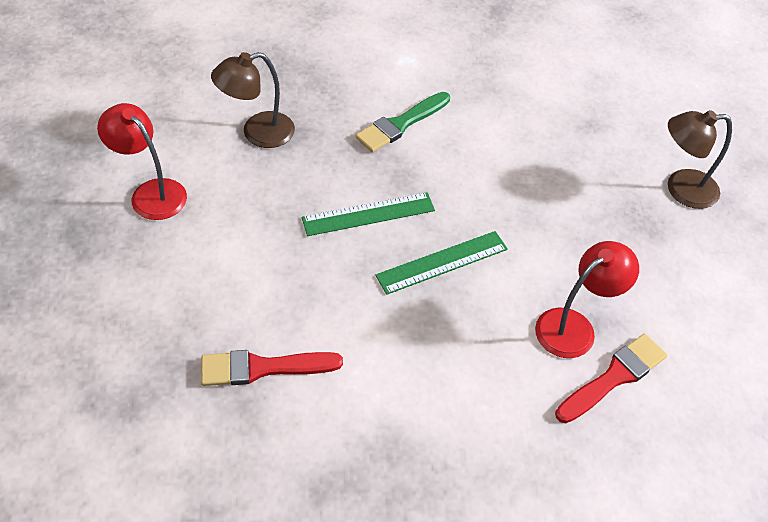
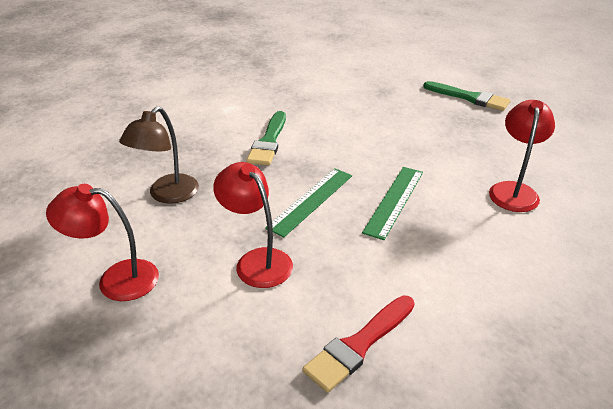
camera: 35 degrees left, 15 degrees down
red brush [555,334,667,423] -> none
brown lamp [668,110,732,209] -> green brush [423,81,510,111]
none -> red lamp [213,162,293,288]

